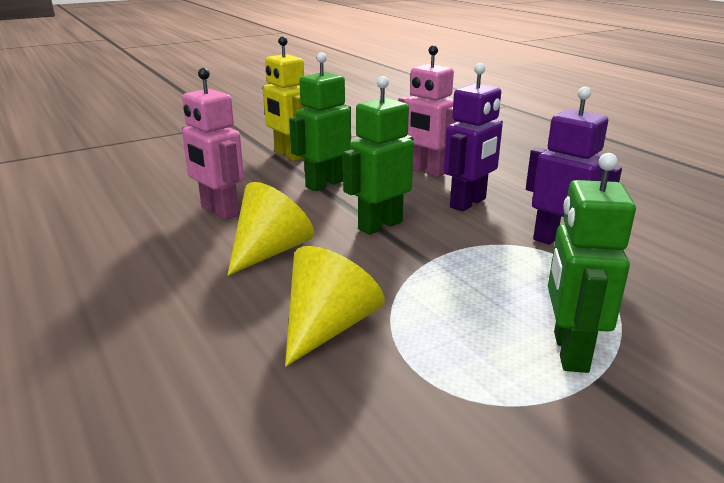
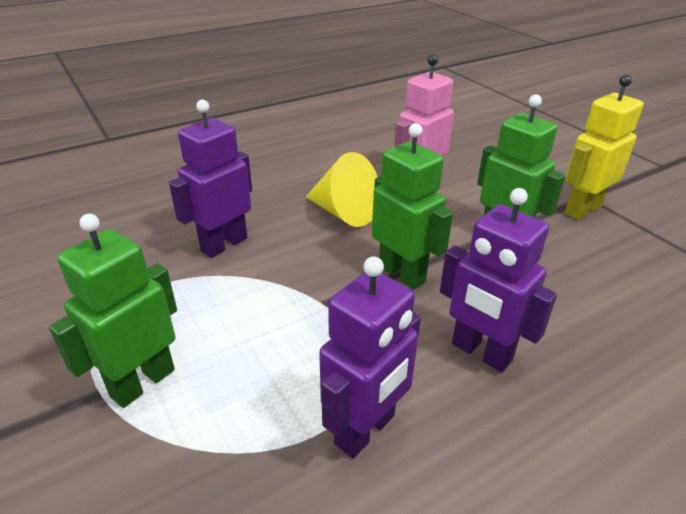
camera: 90 degrees right, 10 degrees up
yellow cone [285,246,384,367] -> purple robot [169,100,252,258]
pink robot [398,45,458,177] -> none
green robot [548,153,636,373] -> green robot turned 60 degrees counterclockwise [49,214,177,408]

